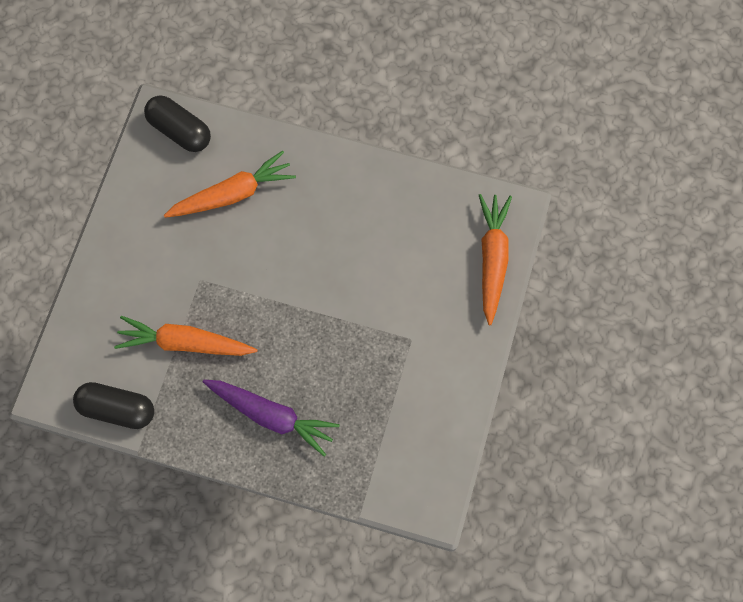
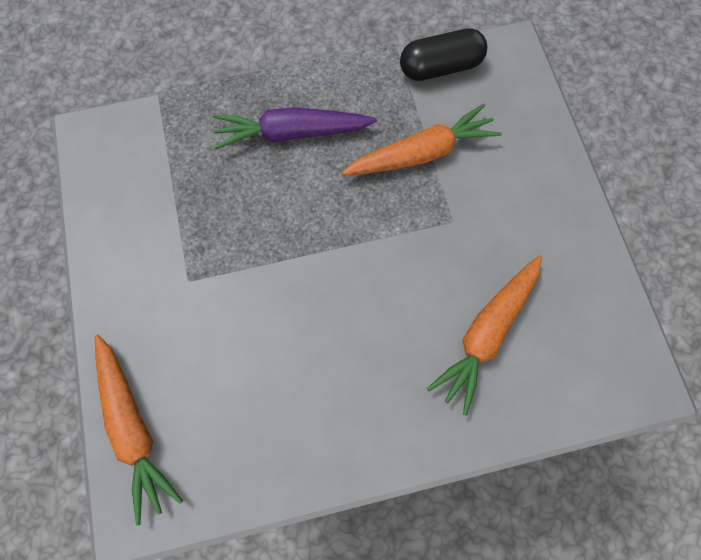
camera: 150 degrees right, 0 degrees up
black capsule [144,95,211,152] -> none

